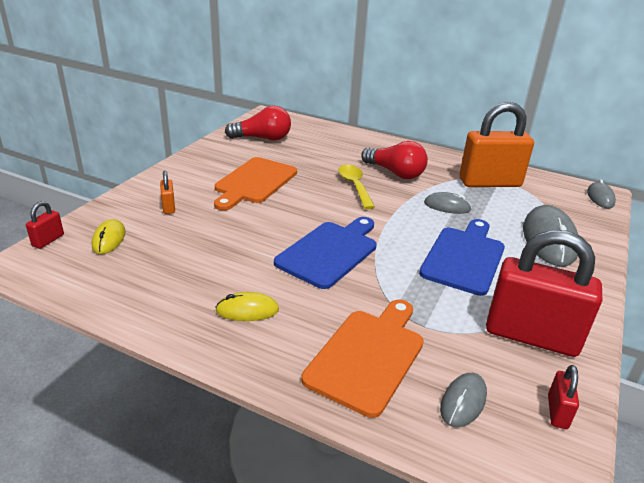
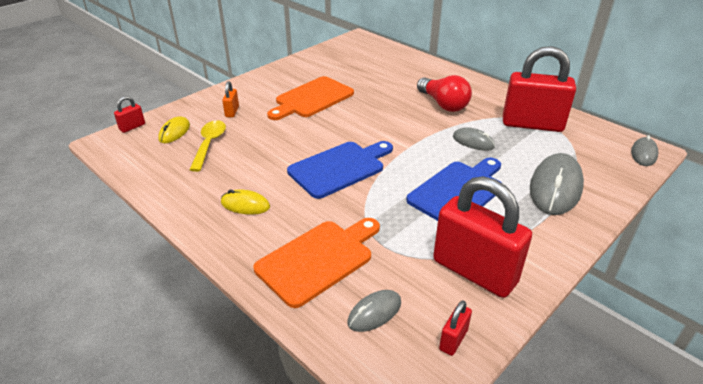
camera: 20 degrees right, 5 degrees up
red light bulb [225,106,291,141] -> none
yellow spoon [338,165,375,209] -> yellow spoon moved to [189,120,226,172]
orange padlock [459,102,534,187] -> red padlock [503,46,576,132]

